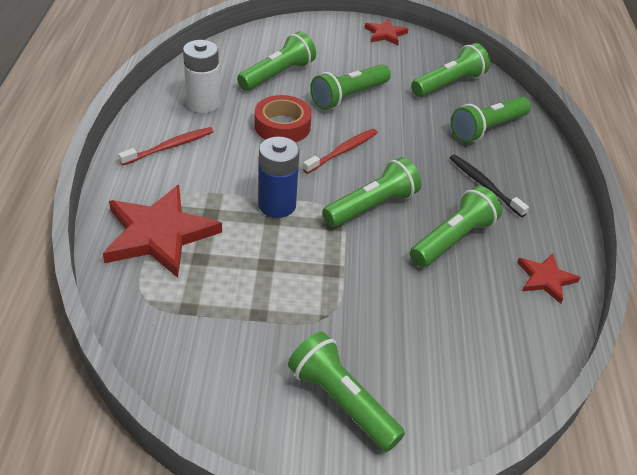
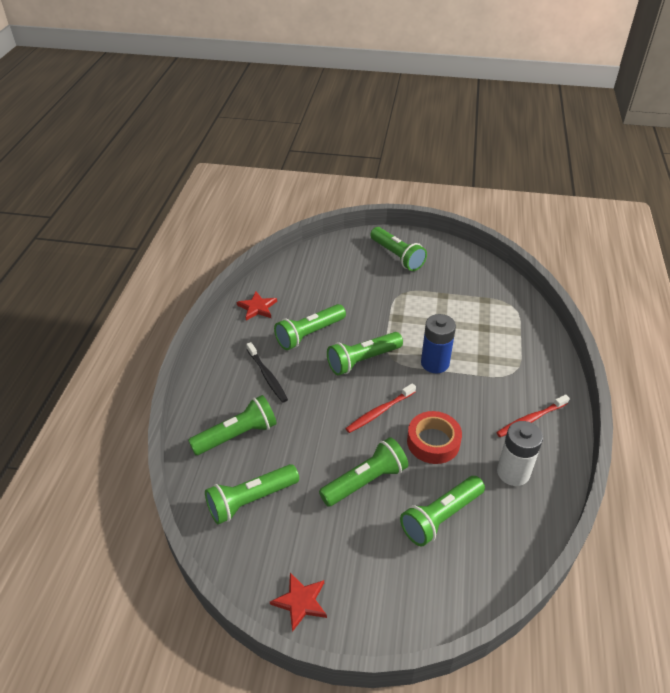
camera: 170 degrees left, 0 degrees up
red star [103,185,222,278] -> none

